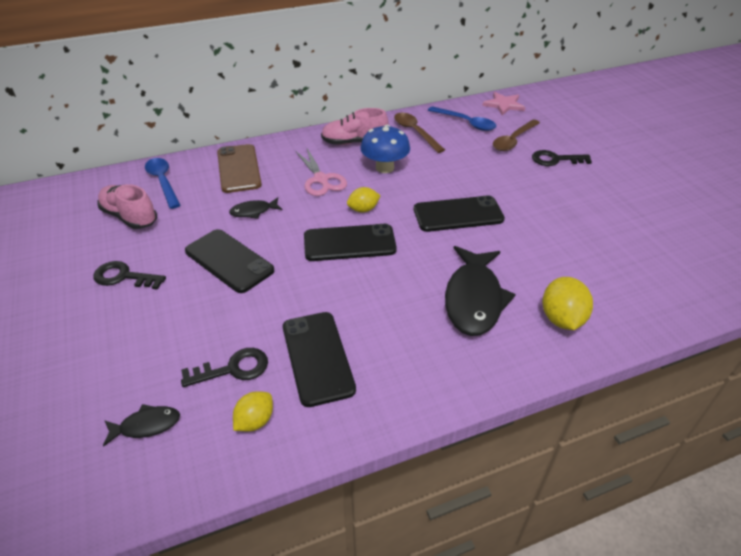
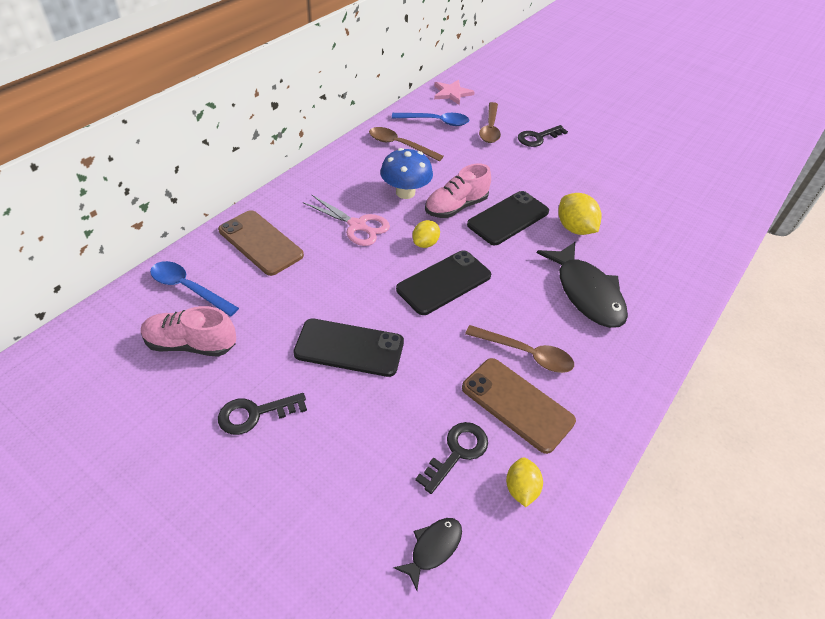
camera: 35 degrees left, 5 degrees up
black fish [229,197,282,219] -> none
black phone [283,312,356,407] -> brown phone [462,358,576,454]
pink shoe [321,108,388,145] -> pink shoe moved to [425,164,491,218]
yellow lemon [542,277,593,330] -> yellow lemon moved to [558,193,602,235]
none -> brown spoon [465,325,574,373]

